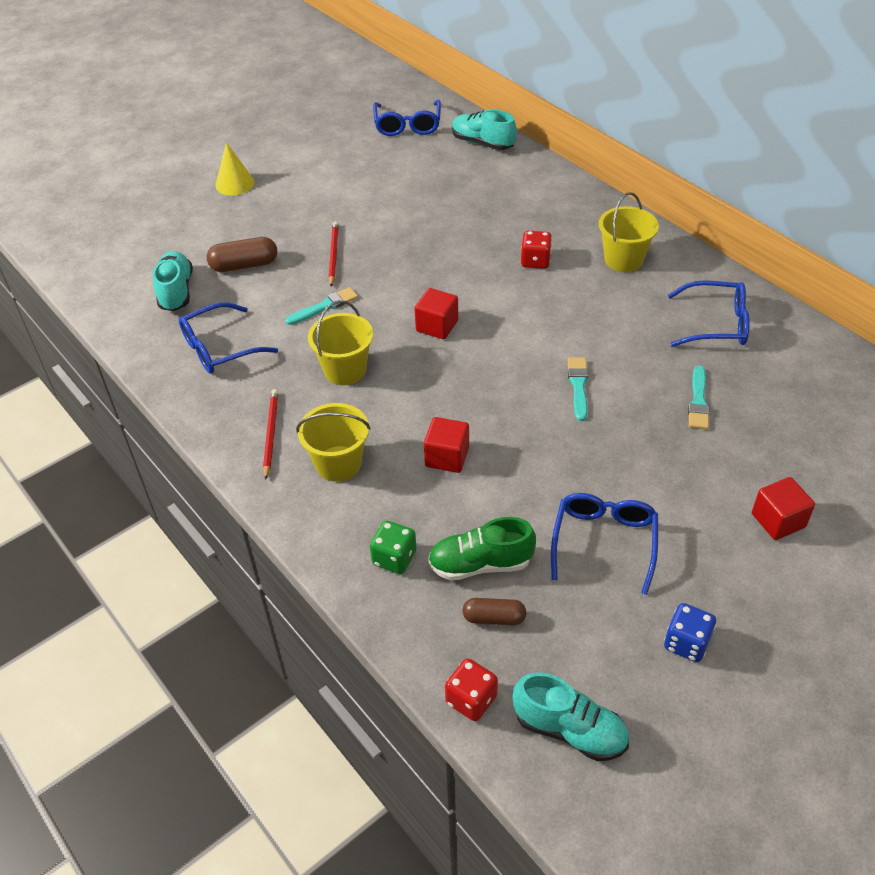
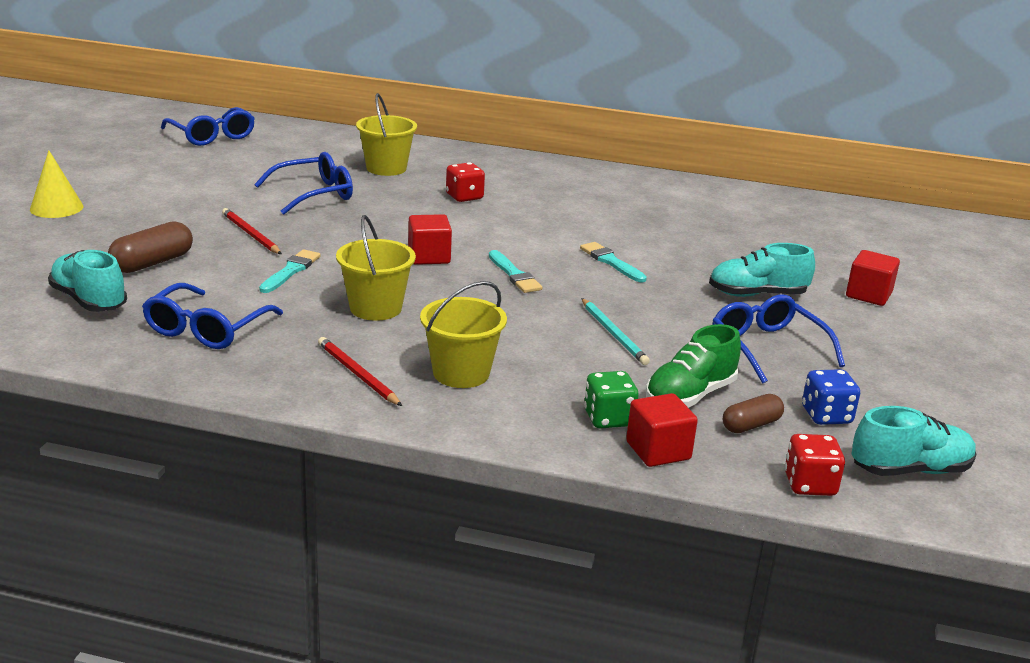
camera: 40 degrees left, 20 degrees down
red cube [424,417,469,473] -> red cube moved to [626,393,698,467]
turquoise shoe [452,109,517,150] -> turquoise shoe moved to [709,243,815,297]
yellow bucket [599,192,659,272] -> yellow bucket moved to [356,93,417,176]
blue dice [664,603,716,662] -> blue dice moved to [802,369,860,425]
blue glasses [668,280,750,347] -> blue glasses moved to [254,152,353,215]
turquoise brush [688,366,710,429] -> turquoise brush moved to [489,250,542,293]
none -> turquoise pencil [581,298,650,365]

